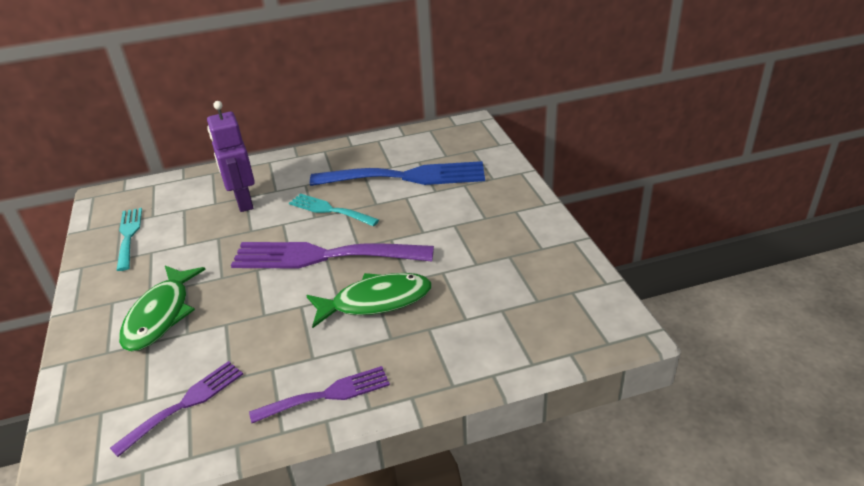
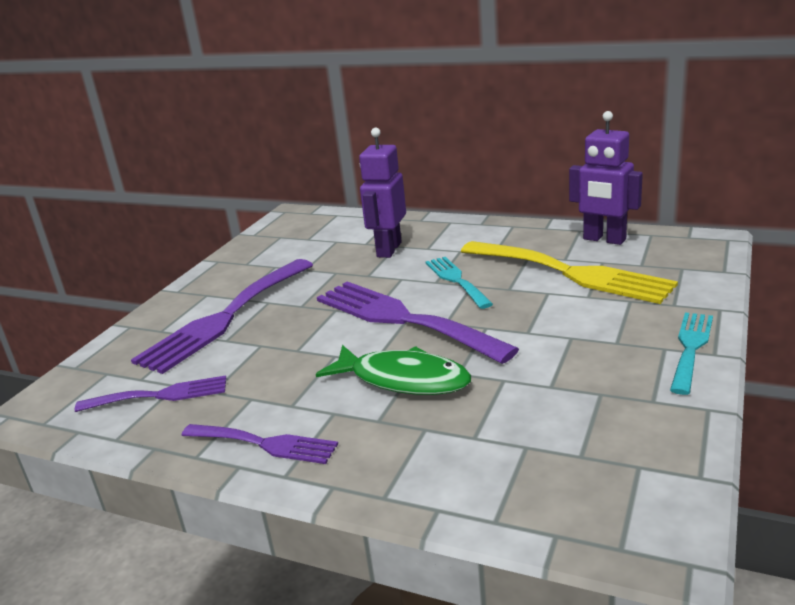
camera: 40 degrees right, 10 degrees down
turquoise fork [117,208,142,271] -> turquoise fork moved to [670,312,713,395]
green fish [119,265,206,351] -> purple fork [131,259,313,374]
blue fork [310,161,485,186] -> yellow fork [461,241,678,304]
none -> purple robot [569,111,643,245]

